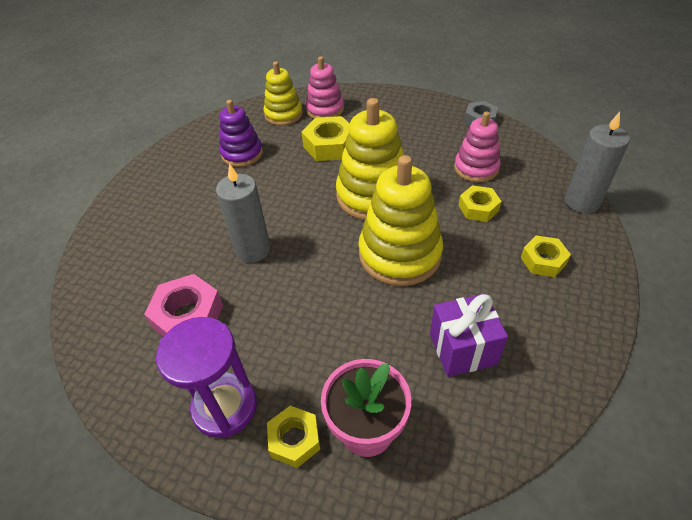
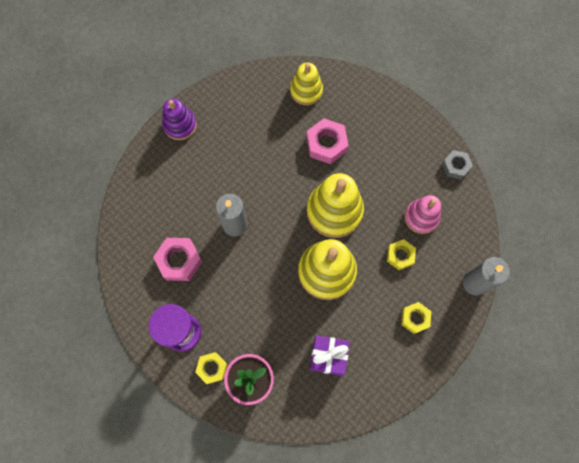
camera: 20 degrees right, 25 degrees up
purple stacking toy [220,100,263,167] -> purple stacking toy moved to [162,98,197,140]
yellow nut [301,116,350,161] -> pink nut [306,118,349,164]
pink stacking toy [305,56,344,119] -> none

